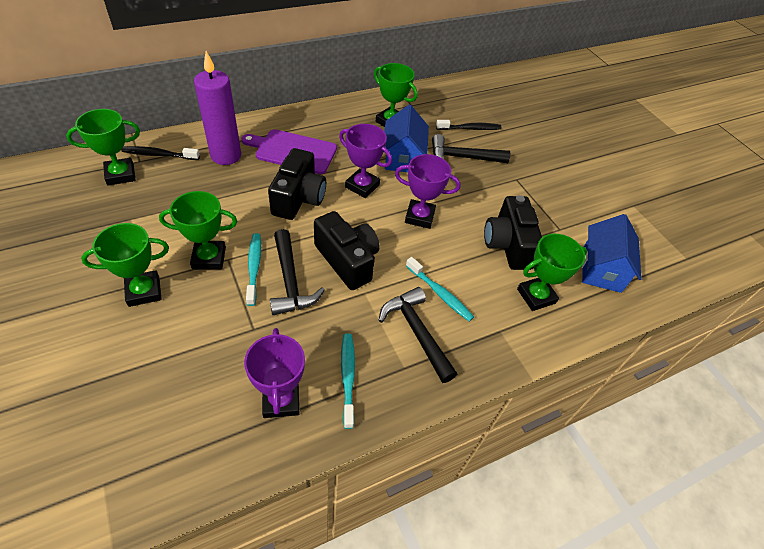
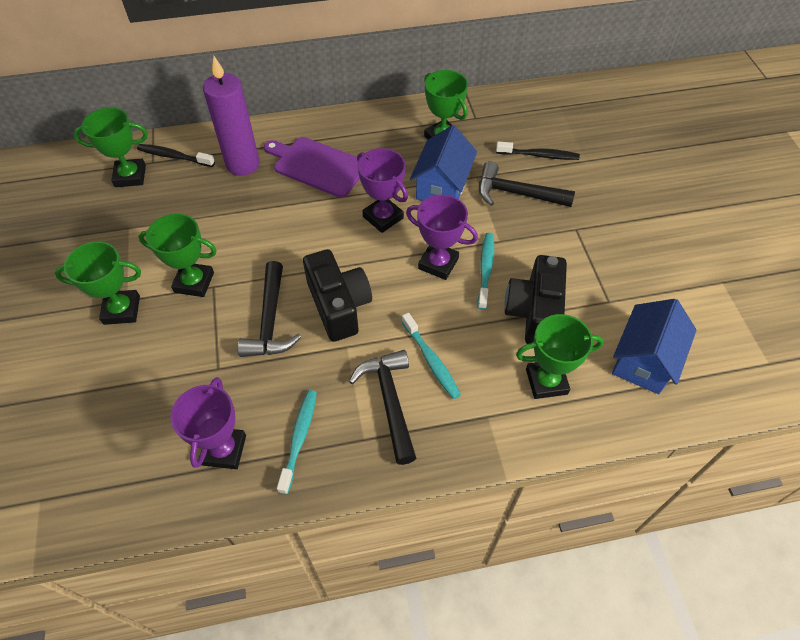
camera: 20 degrees right, 5 degrees up
turquoise toothbrush [246,233,261,306] -> turquoise toothbrush moved to [477,233,494,310]
black camera [268,148,326,220] -> none

